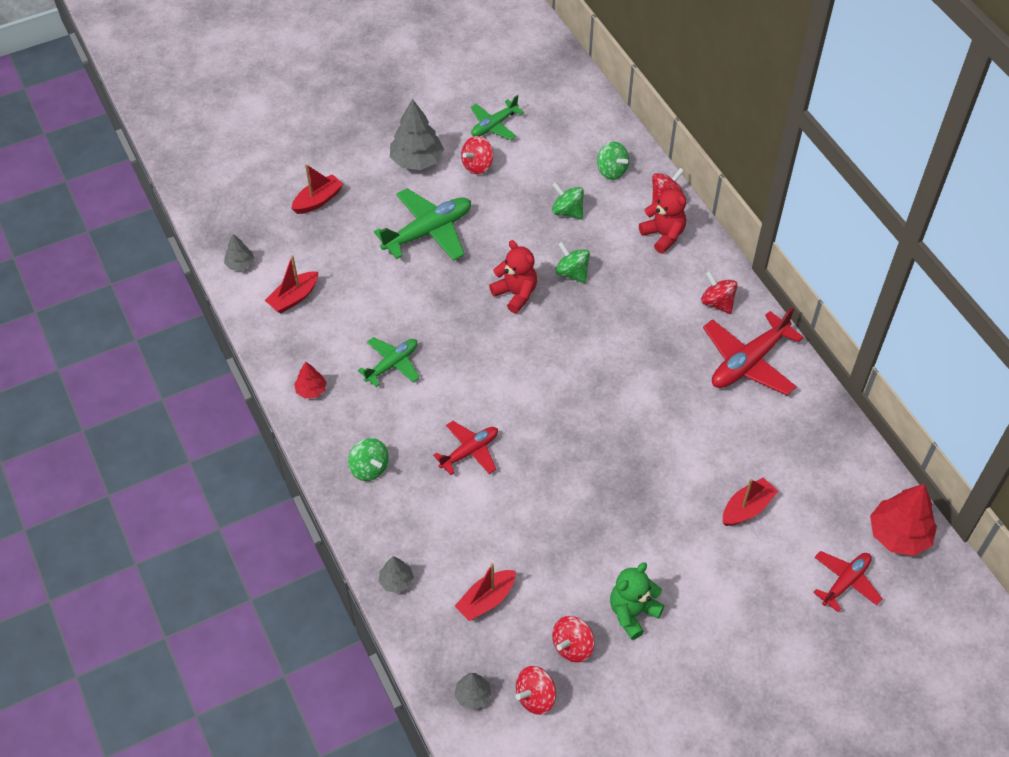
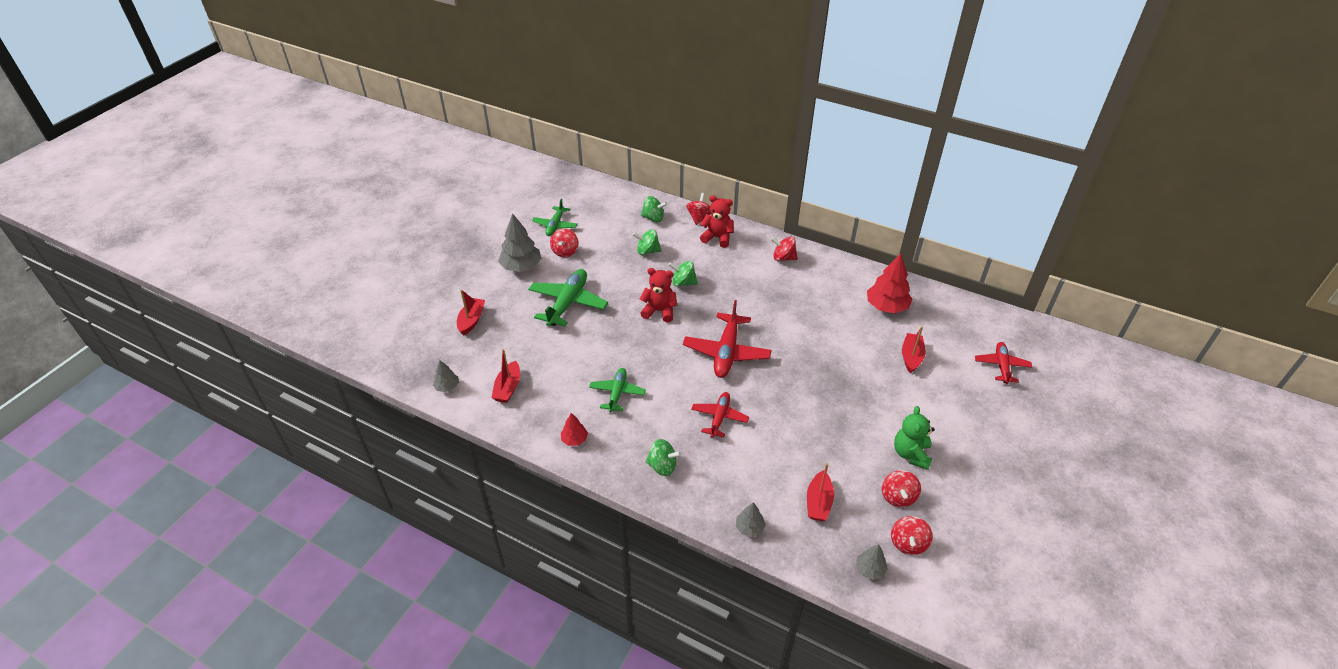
camera: 35 degrees left, 10 degrees down
red plane [703,307,804,395] -> red plane moved to [683,300,772,378]
red tree [870,484,937,556] -> red tree moved to [867,253,912,313]

